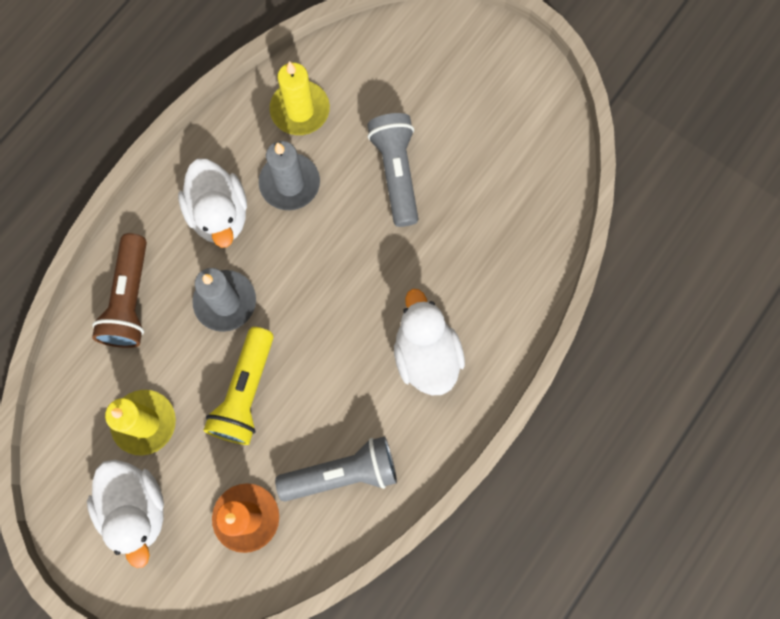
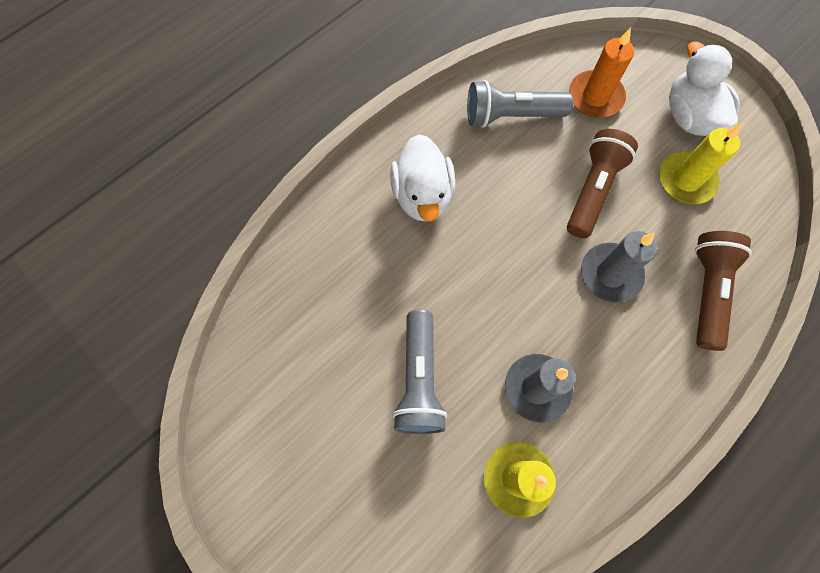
camera: 170 degrees left, 5 degrees down
white duck [178,159,247,248] -> none
yellow flashlight [203,327,274,445] -> brown flashlight [567,129,638,238]

